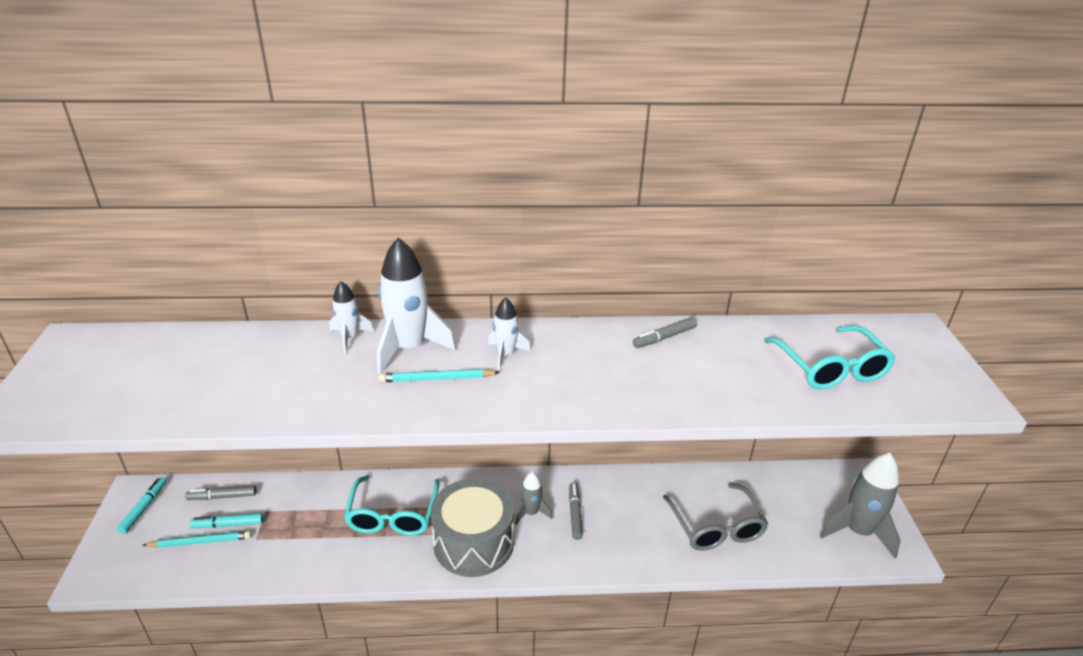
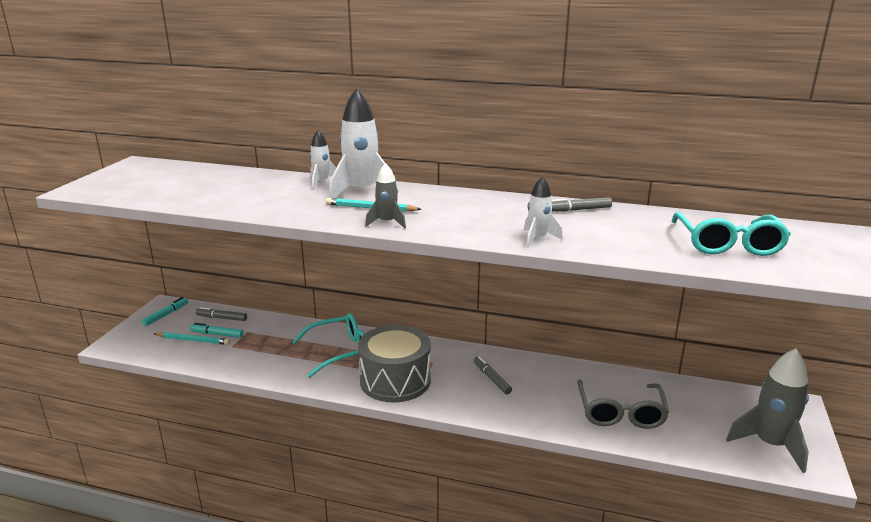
camera: 20 degrees right, 10 degrees down
turquoise glasses [344,475,440,536] -> turquoise glasses turned 135 degrees counterclockwise [292,313,365,378]
white rocket [488,297,531,370] -> white rocket moved to [524,176,563,248]
grey rocket [515,472,552,525] -> grey rocket moved to [365,163,406,228]
grey marker [569,482,583,540] -> grey marker turned 45 degrees counterclockwise [474,356,512,395]

